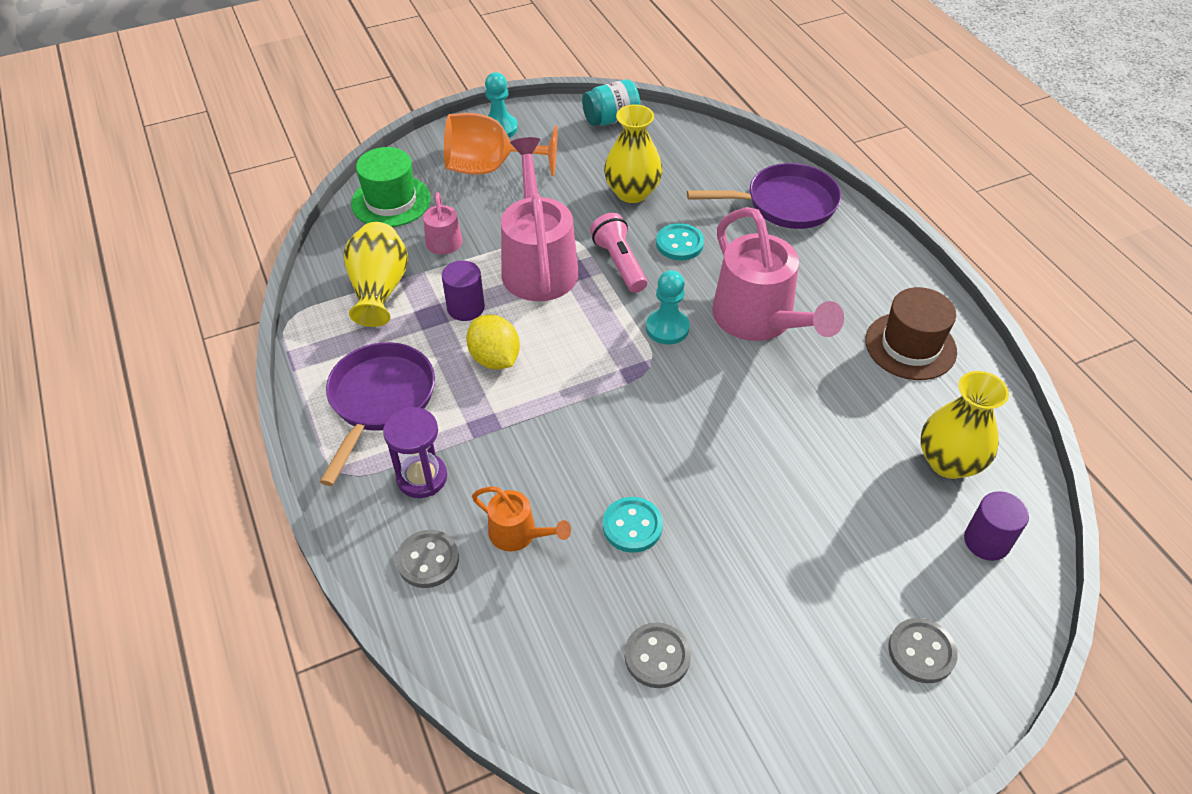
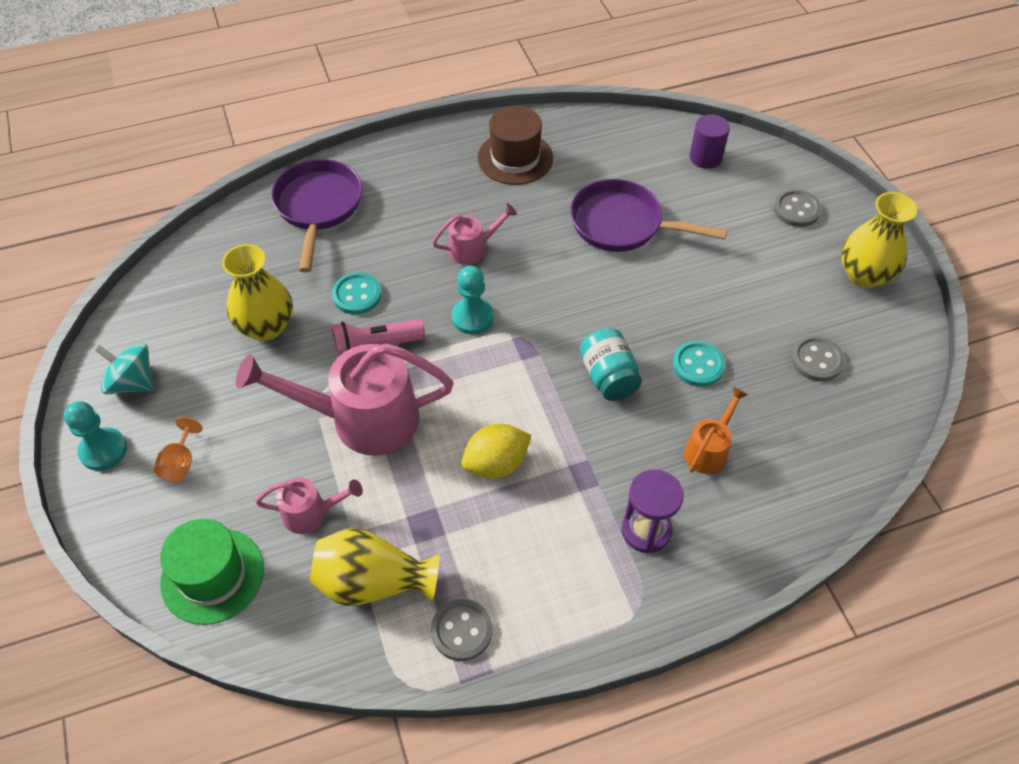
camera: 85 degrees left, 5 degrees up
purple pan [320,342,435,486] -> purple pan moved to [570,179,728,252]
grey button [396,530,459,588] -> grey button moved to [431,599,492,661]
purple cylinder [442,261,485,321] -> none
orange goblet [444,113,558,176] -> orange goblet [154,417,203,482], size x0.45
turquoise jar [582,79,640,126] -> turquoise jar moved to [579,328,642,401]
pink watering can [712,207,844,341] -> pink watering can [432,203,517,265], size x0.49
yellow vase [921,371,1009,479] -> yellow vase moved to [841,192,918,288]
none -> turquoise spinning top [95,343,154,394]

